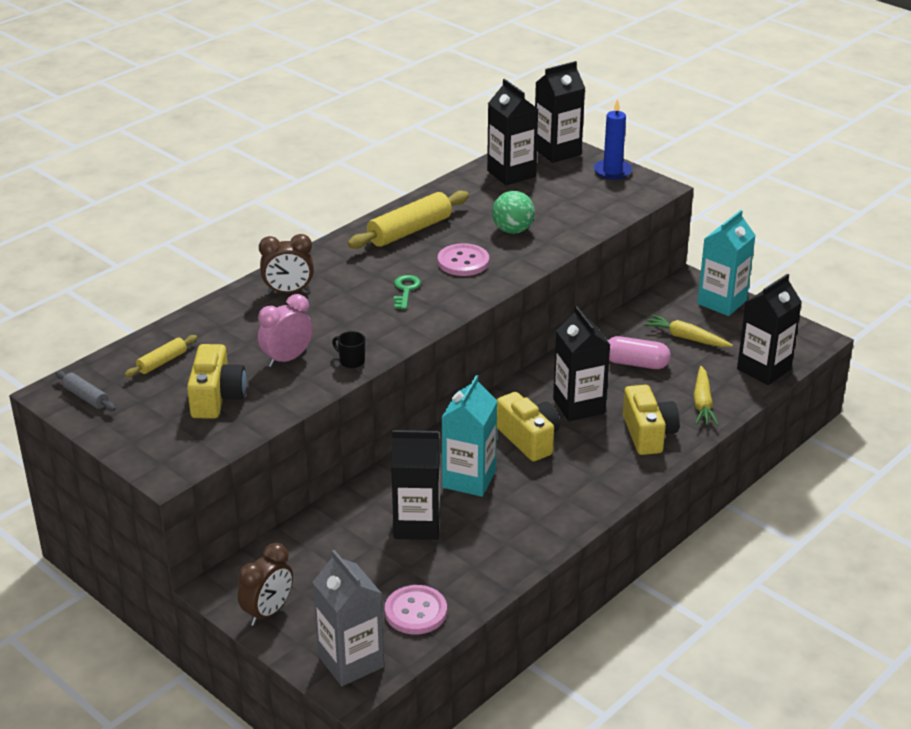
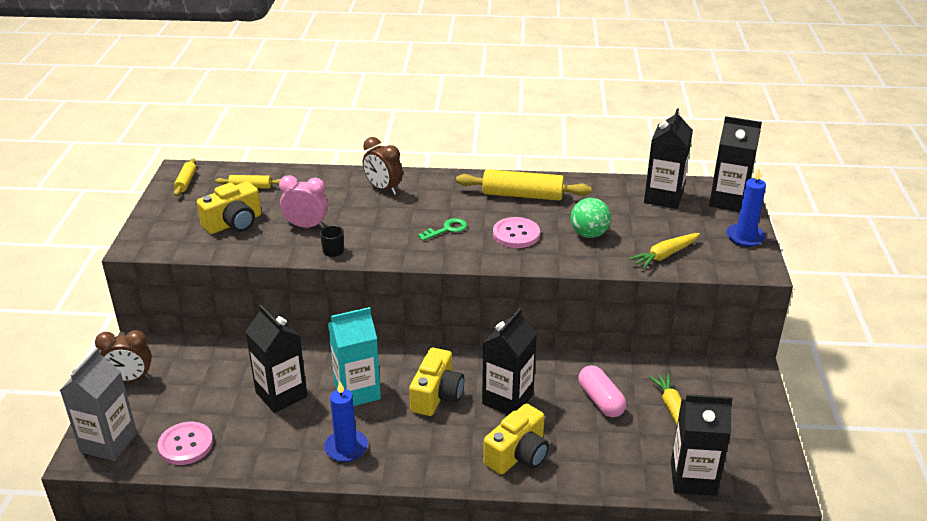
camera: 50 degrees right, 0 degrees up
grey rolling pin [55,371,116,411] -> yellow rolling pin [174,158,196,196]
yellow carrot [694,366,719,426] -> yellow carrot moved to [629,233,700,269]
turquoise carton [697,210,756,316] -> none
none -> blue candle [324,382,368,462]

